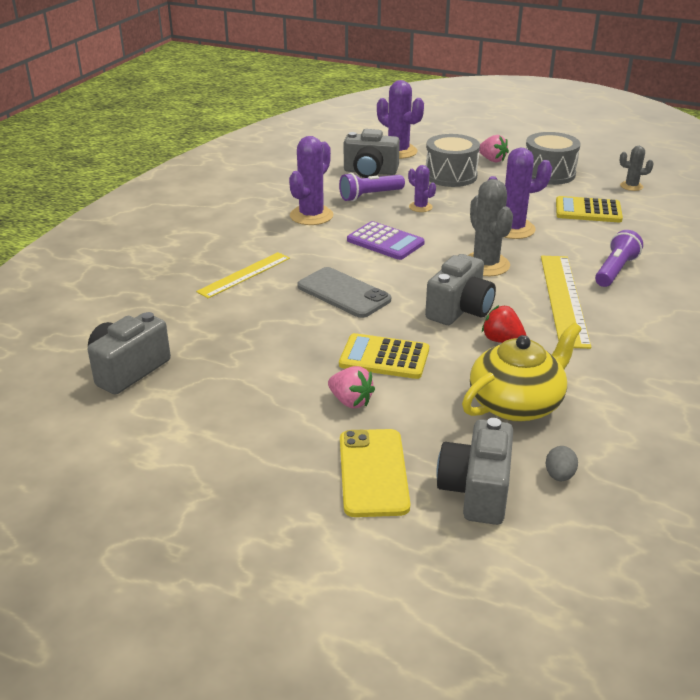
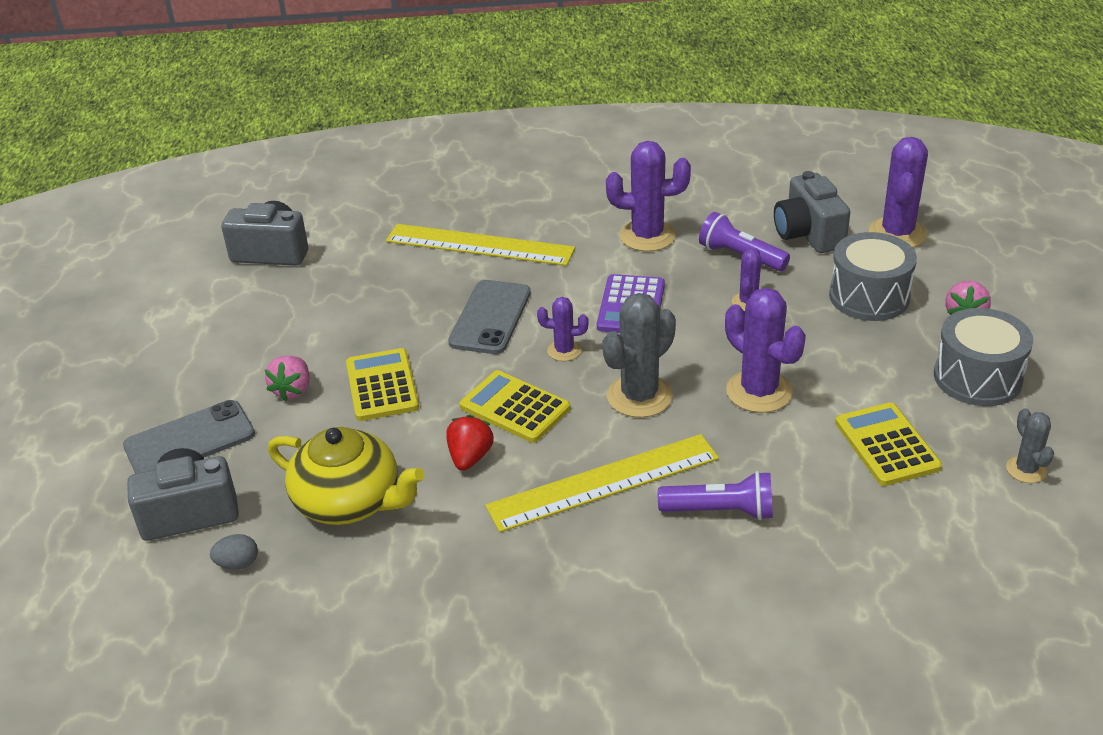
camera: 65 degrees right, 5 degrees up
yellow ruler [196,252,290,298] -> yellow ruler [386,224,575,266], size x1.53
yellow phone [340,429,410,517] -> grey phone [123,400,255,474]
grey camera [425,254,496,325] -> yellow calculator [460,370,570,443]
none -> purple cactus [537,297,588,361]

